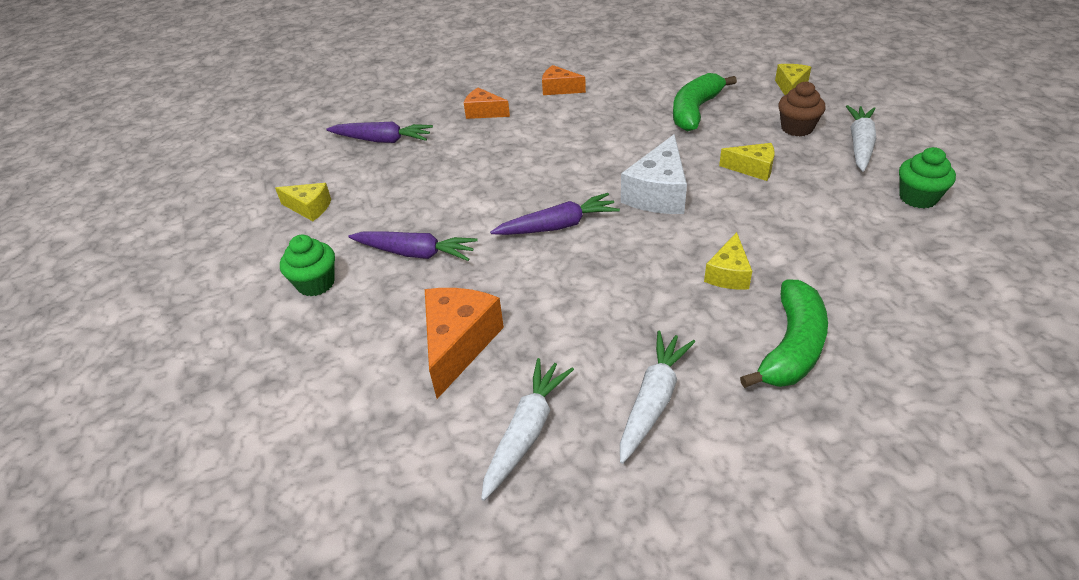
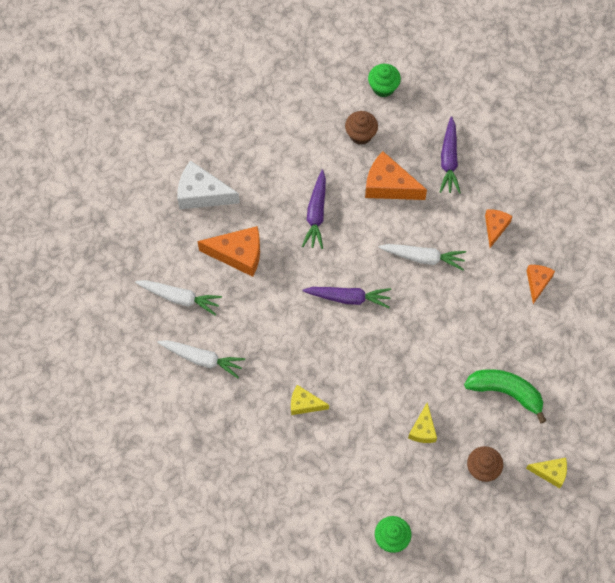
camera: 80 degrees right, 25 degrees up
yellow cheese [275,183,331,221] -> brown cupcake [345,111,378,145]
green cupcake [280,235,335,296] -> green cupcake moved to [368,64,401,97]
purple carrot [490,193,620,235] -> purple carrot turned 60 degrees counterclockwise [302,287,391,308]
white cheese [621,134,687,214] -> white cheese moved to [178,160,240,209]
green banana [740,280,828,388] -> none
white carrot [846,105,876,172] -> white carrot moved to [378,244,466,270]
none -> orange cheese [365,151,427,200]

